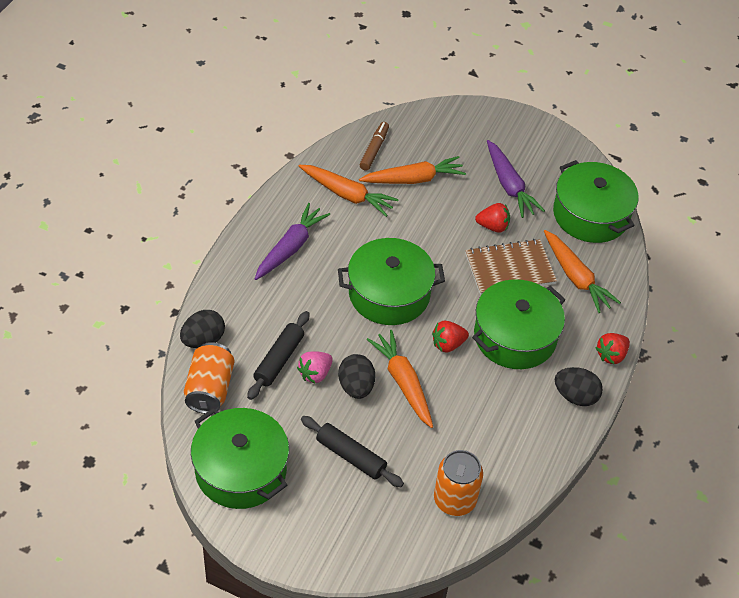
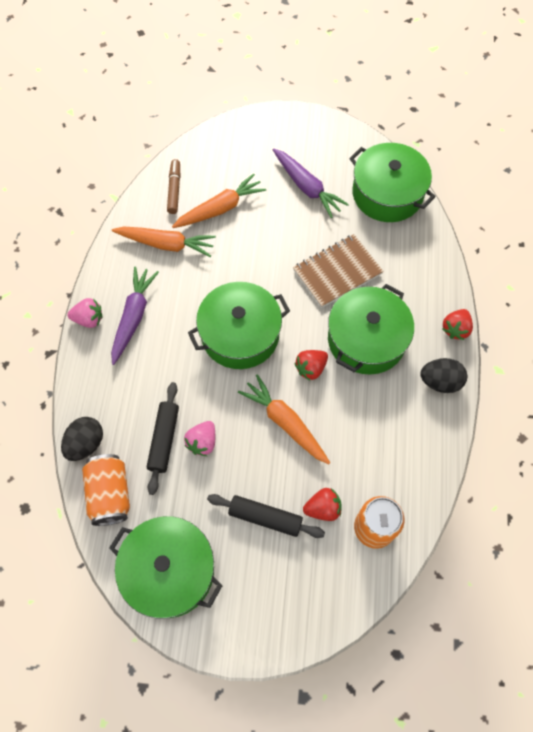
camera: 15 degrees left, 15 degrees up
black egg [338,354,375,399] -> none
red strawberry [475,203,510,233] -> red strawberry moved to [303,488,342,521]
orange carrot [544,230,621,313] -> none
none -> pink strawberry [68,298,103,328]

